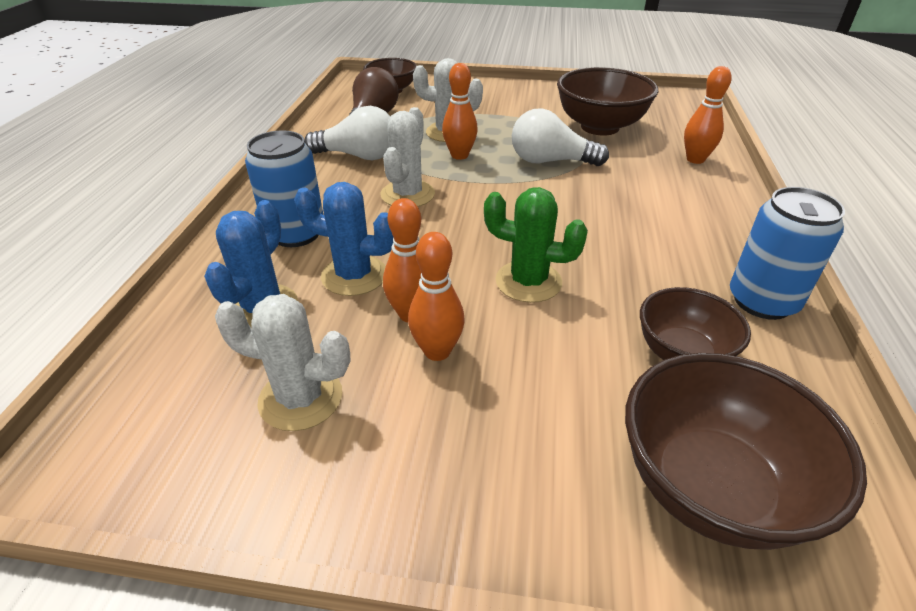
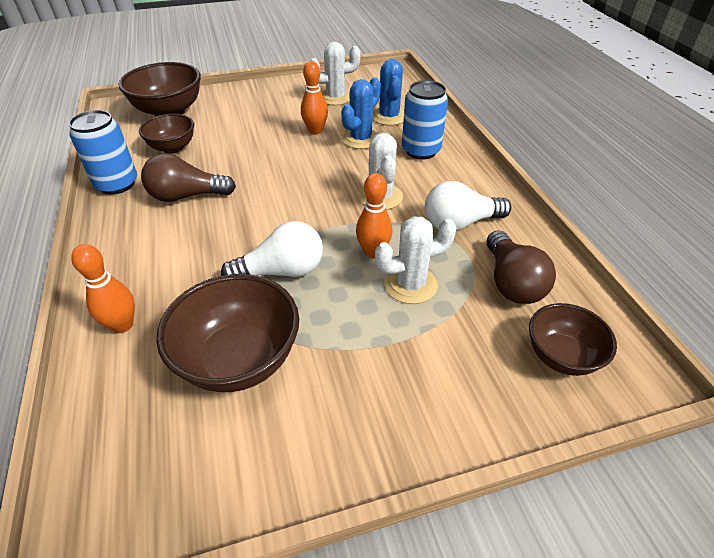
camera: 155 degrees right, 5 degrees up
blue cactus [294,182,394,296] -> blue cactus turned 45 degrees counterclockwise [341,77,381,149]
orange bowling pin [408,232,465,361] -> none
green cactus [484,187,588,303] -> none
none -> brown light bulb [141,153,236,202]

